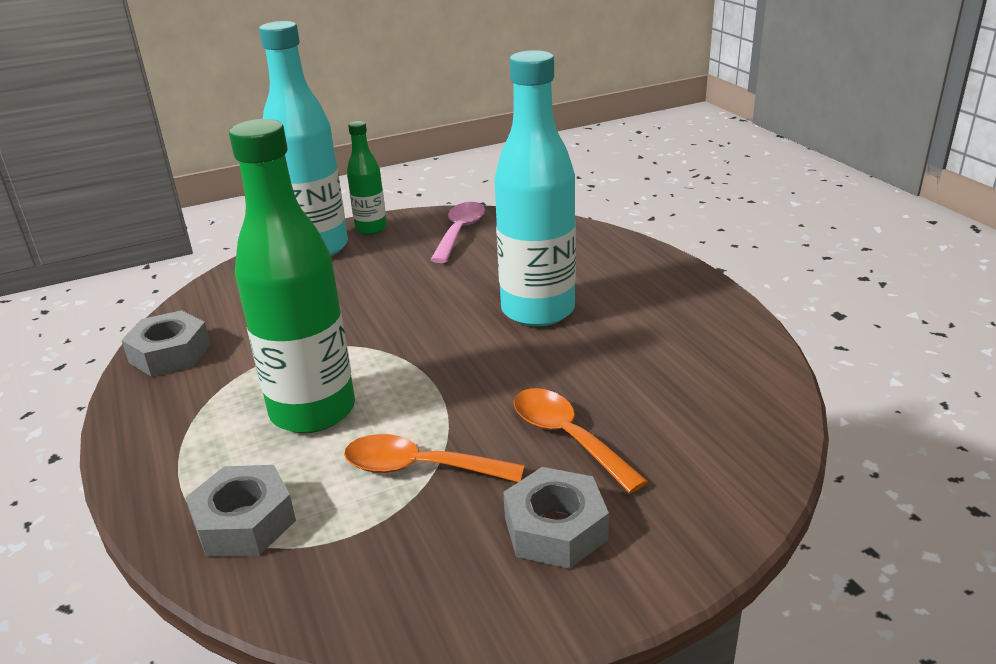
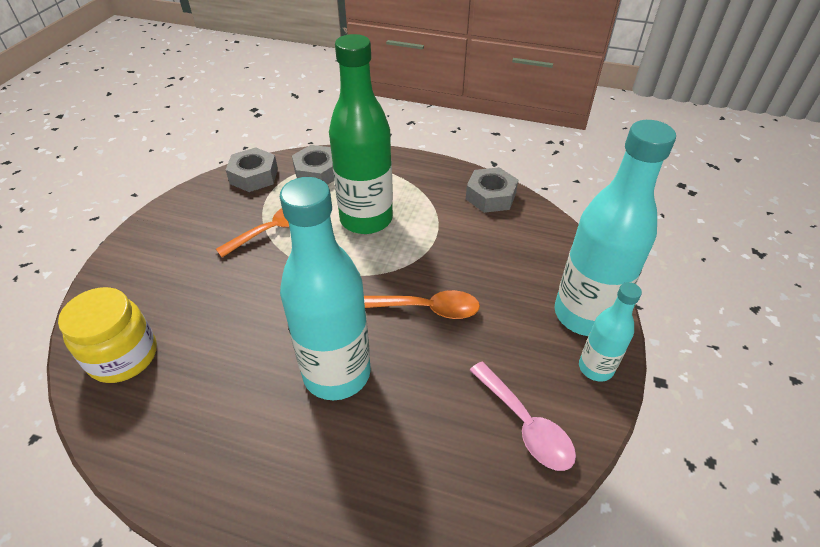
camera: 130 degrees right, 15 degrees up
green bottle [347,121,387,235] -> turquoise bottle [579,282,642,382]
grey nut [503,467,609,569] -> grey nut moved to [226,147,278,192]
orange spoon [514,388,648,493] -> orange spoon moved to [364,290,480,319]
none -> yellow jar [58,287,157,383]

